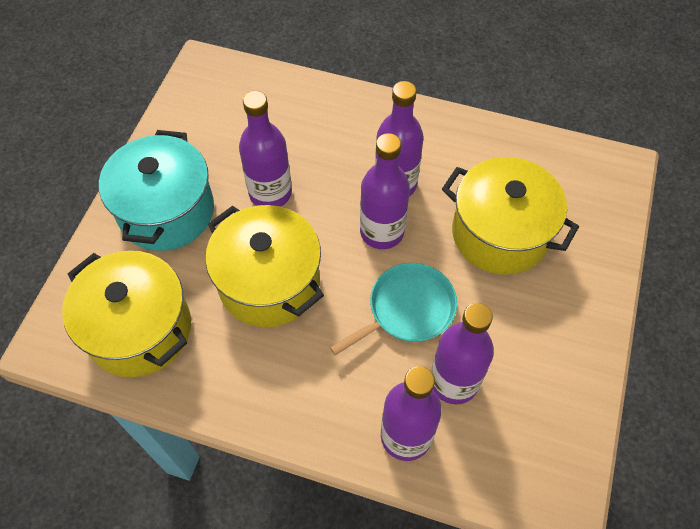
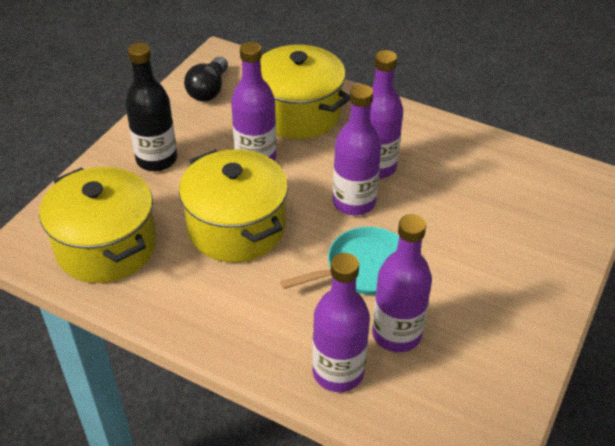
camera: 10 degrees right, 15 degrees down
turquoise pot [99,130,214,251] -> black bottle [125,43,177,171]
yellow pot [442,157,579,275] -> yellow pot moved to [260,45,350,139]
none -> black light bulb [184,57,228,102]

